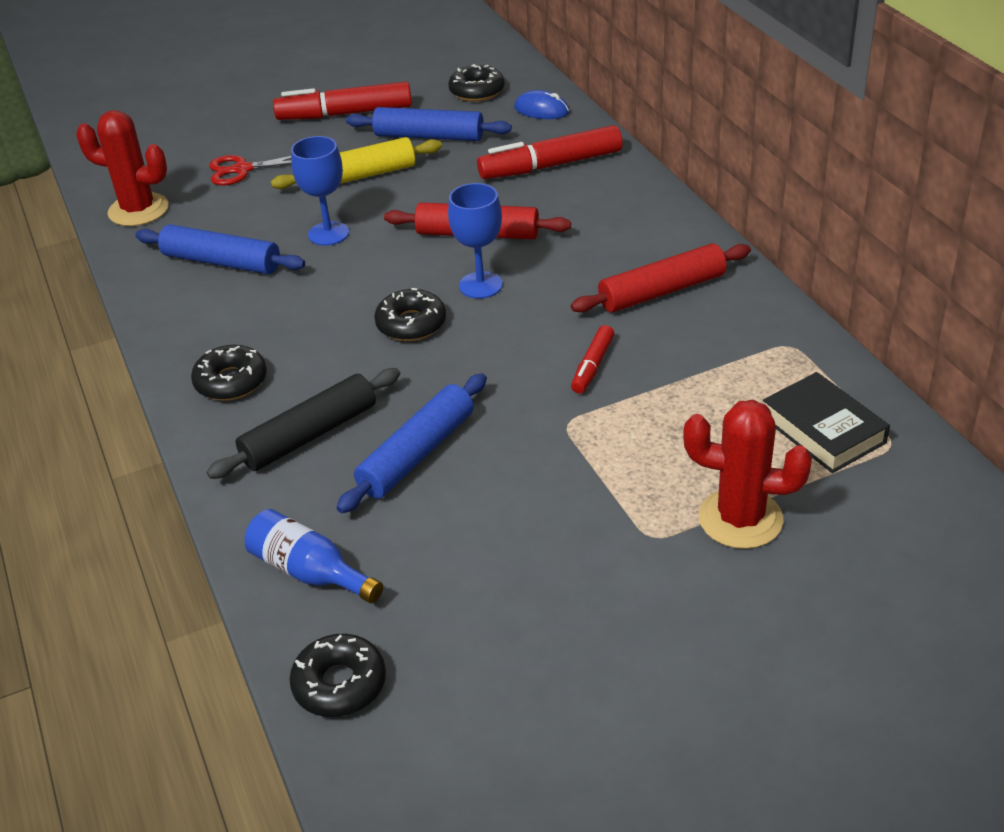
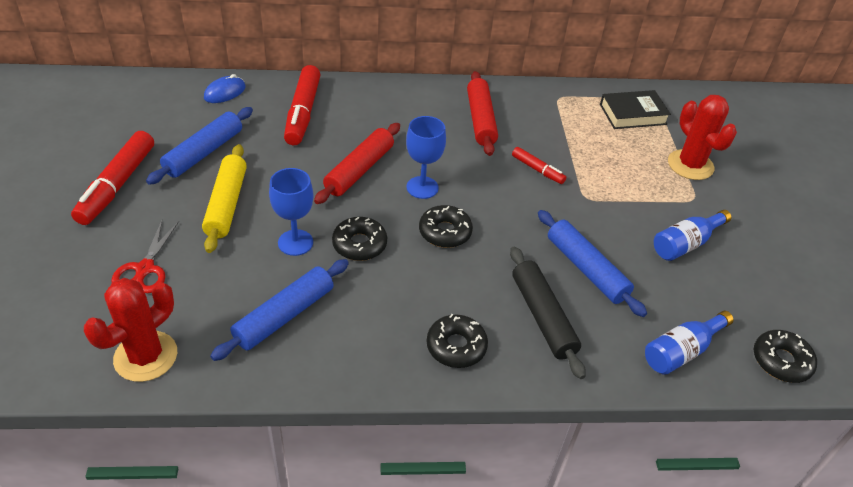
camera: 75 degrees left, 5 degrees up
black donut [448,64,505,102] -> black donut moved to [332,217,387,261]
red cactus [683,400,812,549] -> red cactus turned 60 degrees counterclockwise [668,95,737,180]
none -> blue bottle [654,210,731,261]

